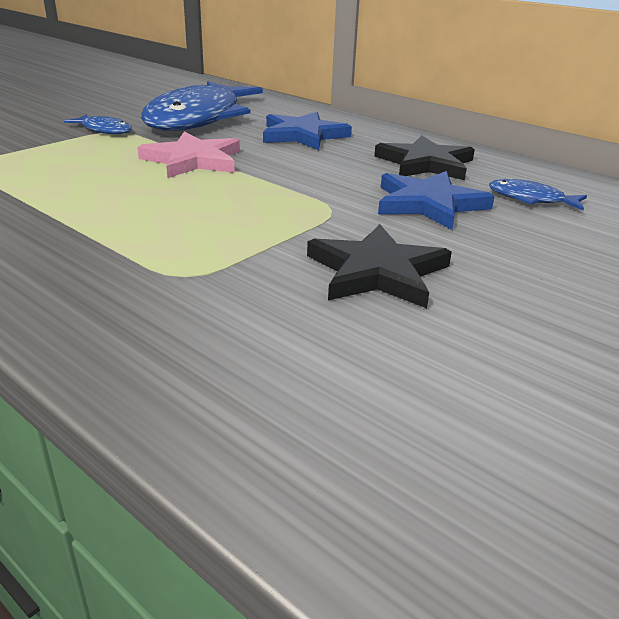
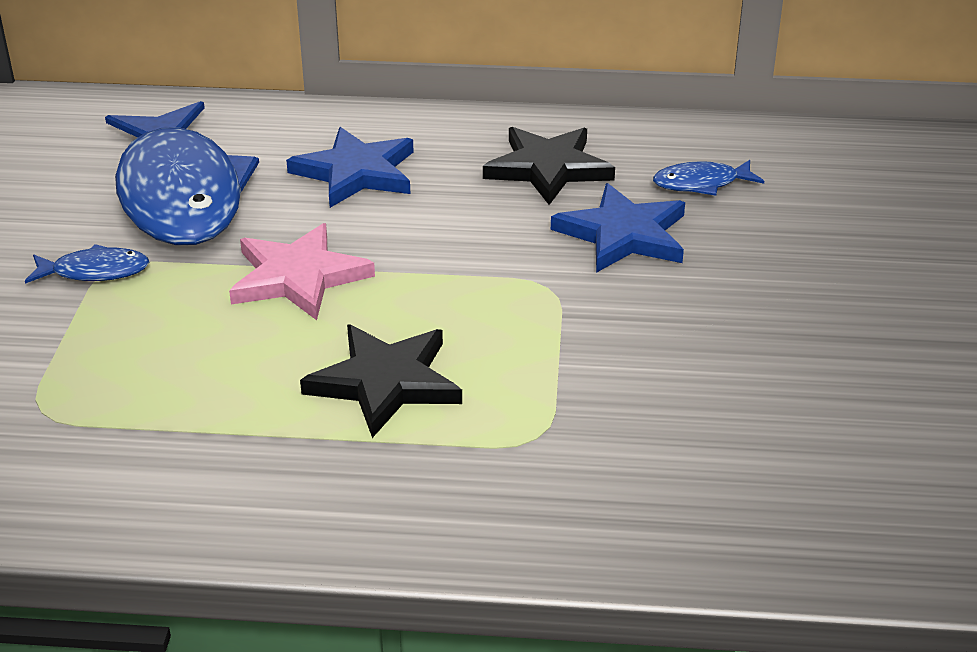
camera: 35 degrees left, 5 degrees up
black star [307,224,452,308] -> black star moved to [300,324,462,438]

